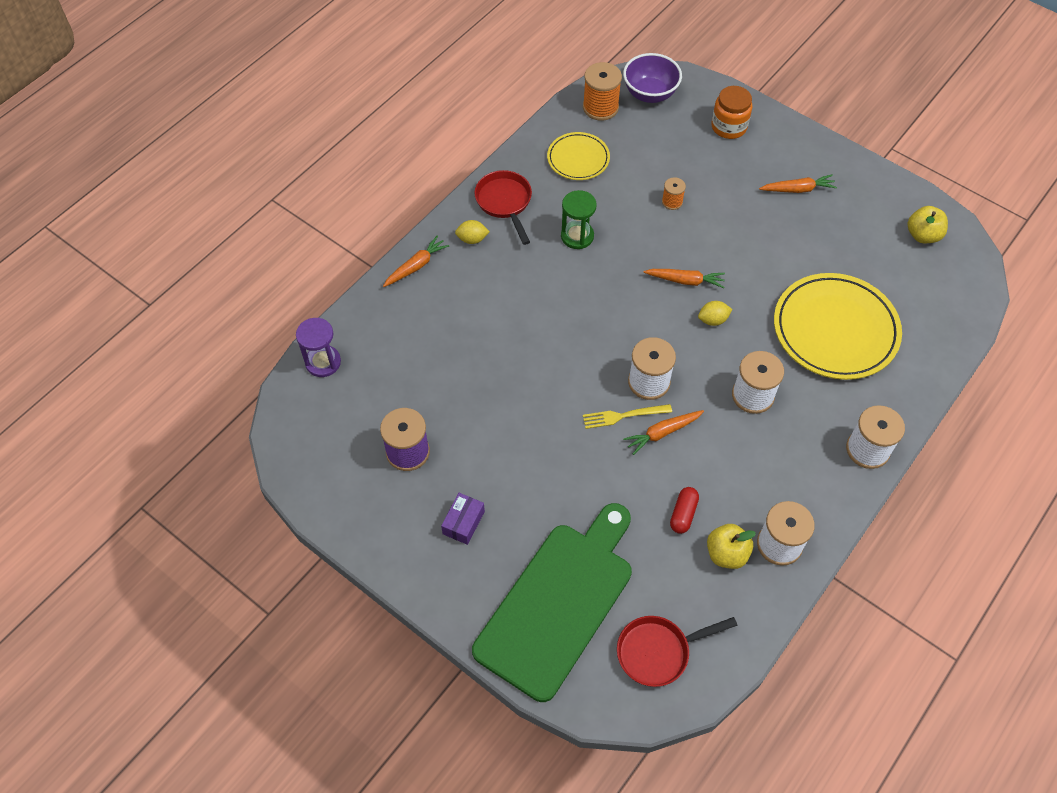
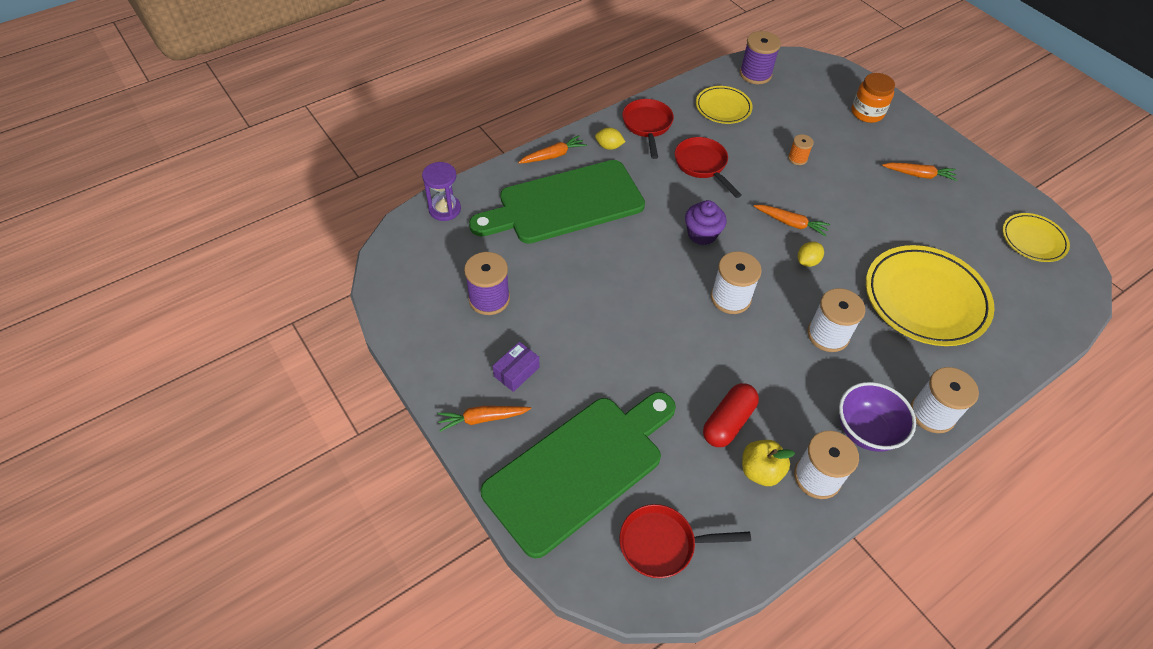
camera: 15 degrees right, 5 degrees down
green hourglass [561,190,597,249] -> red pan [675,137,741,198]
orange spool [583,62,622,121] -> purple spool [740,31,781,84]
yellow fork [583,404,672,429] -> none
purple bowl [623,53,682,103] -> purple bowl moved to [839,382,916,452]
orange carrot [623,410,704,455] -> orange carrot moved to [437,406,531,432]
red capsule [670,487,699,534] -> red capsule [703,383,759,447], size x1.51
yellow lemon [698,301,733,326] -> yellow lemon turned 45 degrees counterclockwise [798,242,824,267]
yellow apple [907,206,948,243] -> yellow plate [1002,213,1070,262]
none -> green cutting board [469,160,645,244]
none -> purple cupcake [685,200,727,245]

